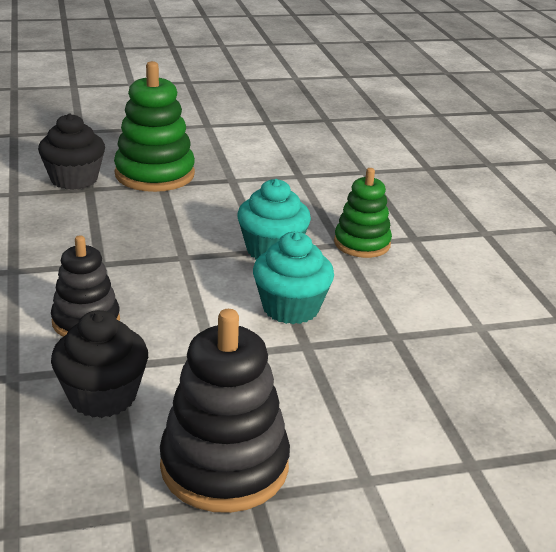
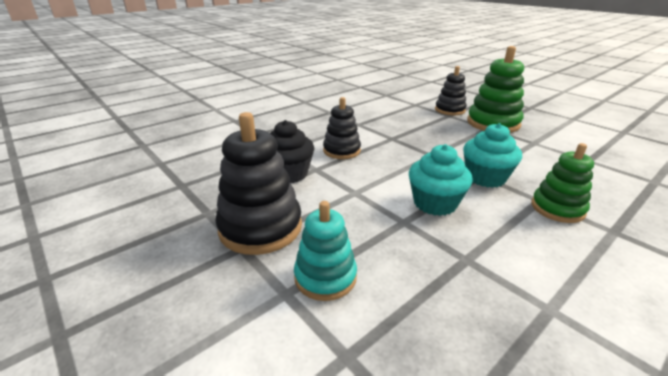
camera: 65 degrees right, 0 degrees up
black cupcake [38,113,105,190] -> black stacking toy [435,66,467,115]
none -> turquoise stacking toy [294,201,357,301]

